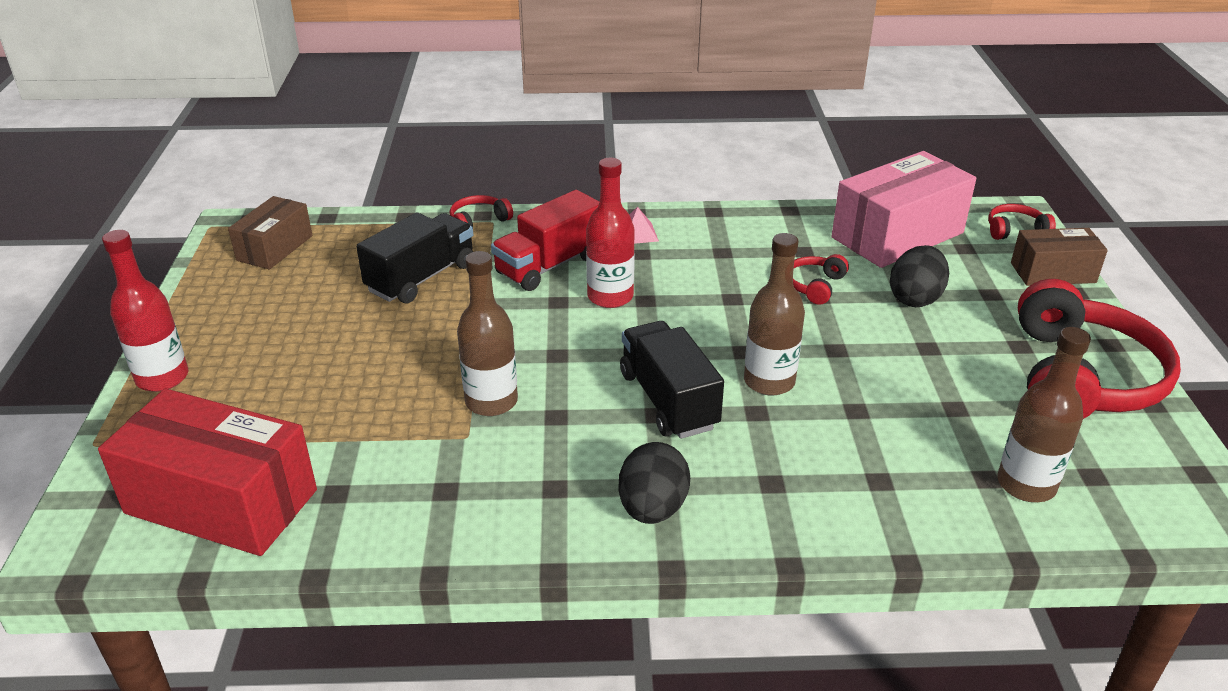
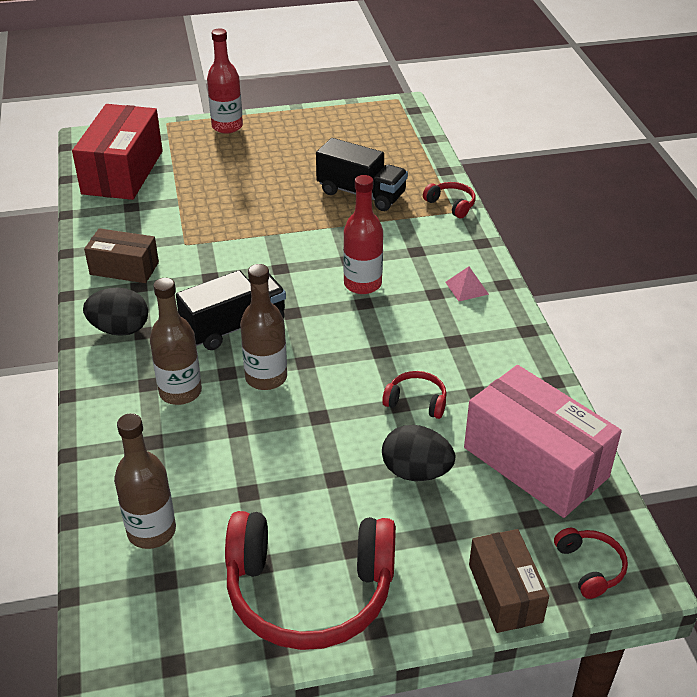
camera: 80 degrees right, 5 degrees up
brown box [228,196,313,270] -> brown box moved to [84,228,159,283]
brown bottle [457,251,518,416] -> brown bottle moved to [150,278,202,405]
red truck [491,190,599,291] -> none

